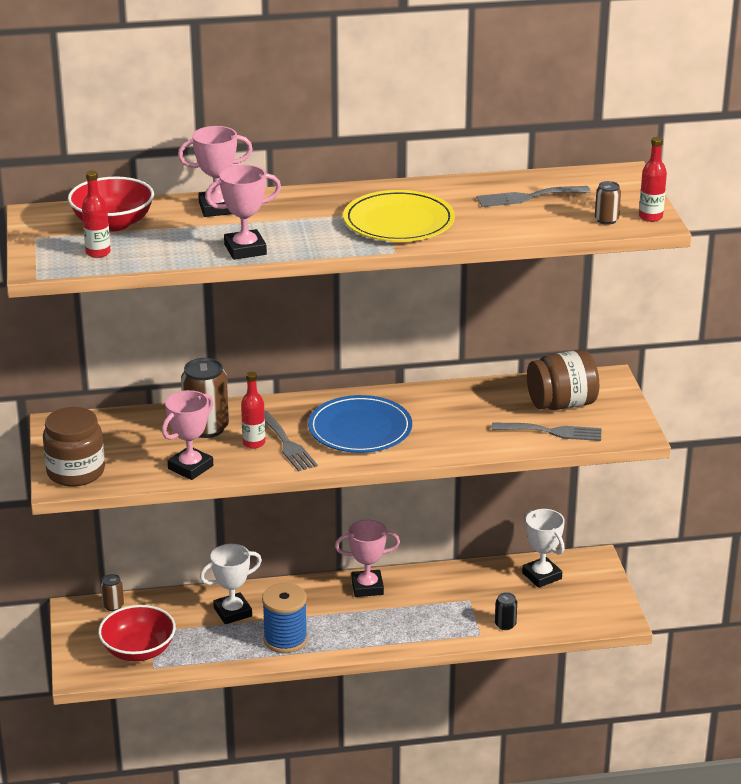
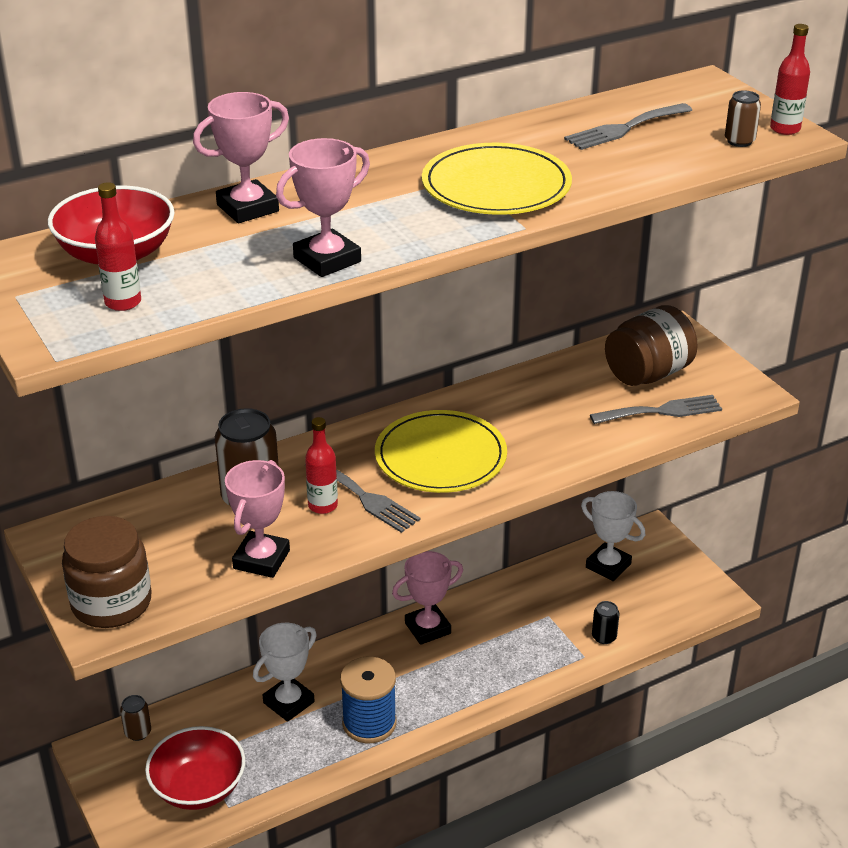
camera: 20 degrees left, 5 degrees up
blue plate [308,395,412,453] -> yellow plate [375,410,507,493]

